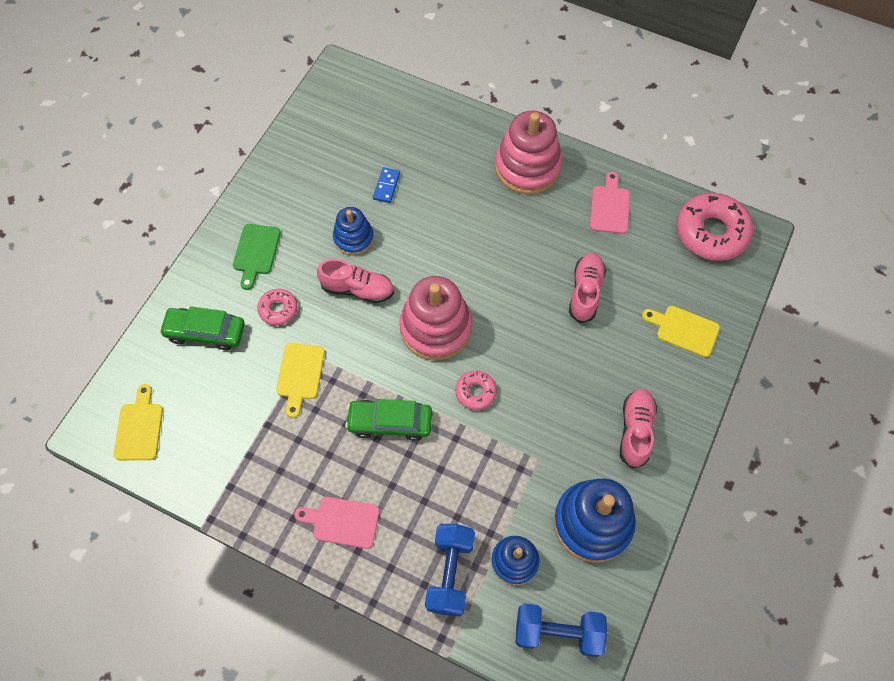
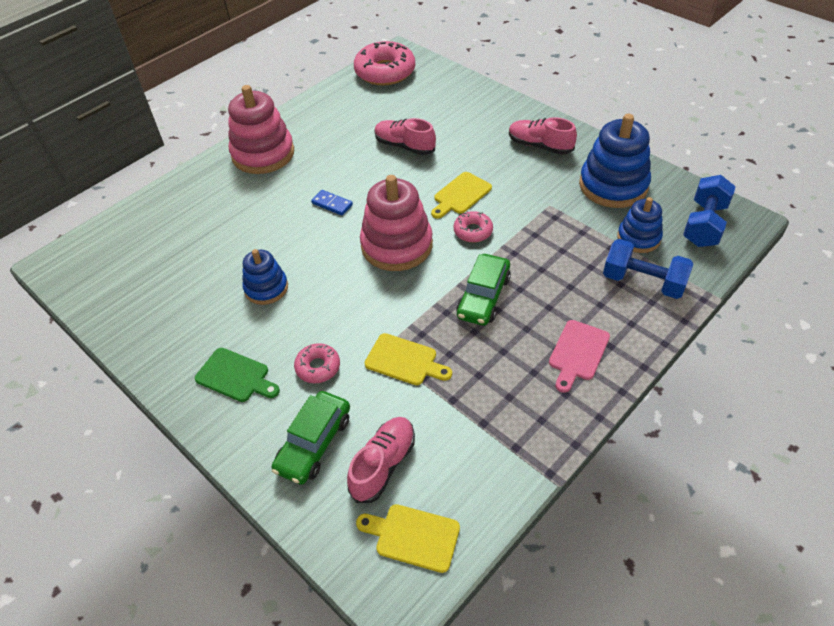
camera: 70 degrees left, 15 degrees down
pink shoe [317,259,394,303] -> pink shoe moved to [347,417,415,503]
blue domino [373,167,400,203] -> blue domino moved to [311,190,353,216]
pink cutting board [590,172,630,234] -> none
yellow cutting board [642,306,720,357] -> yellow cutting board moved to [431,172,492,218]

